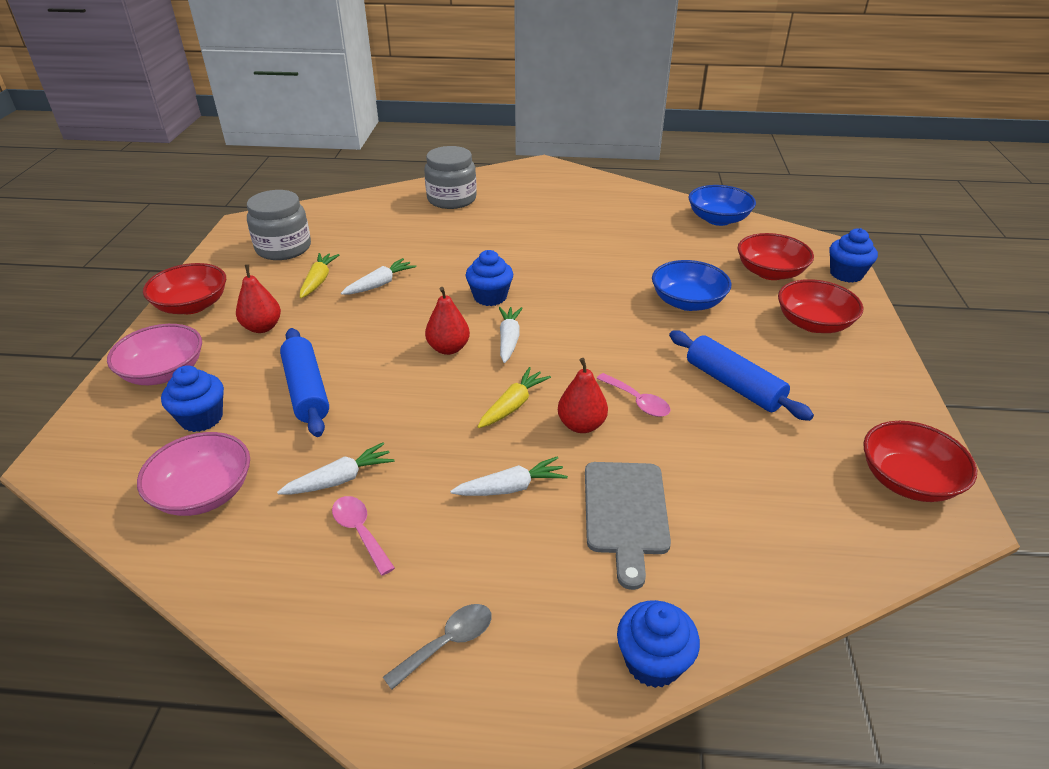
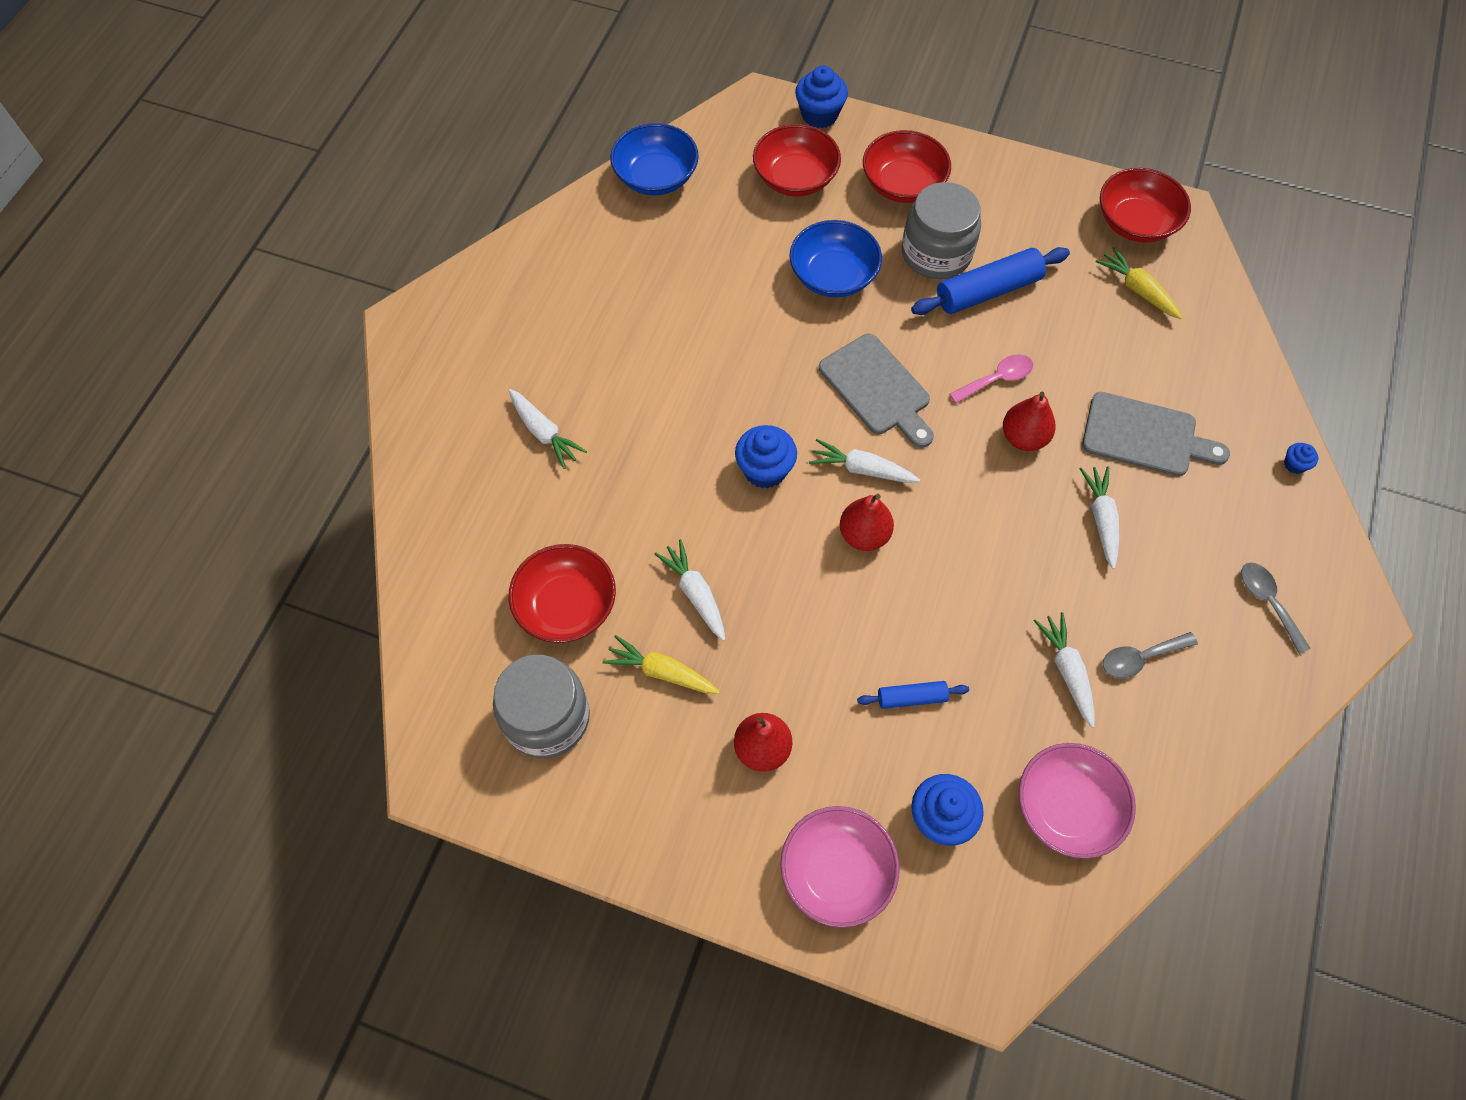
camera: 75 degrees left, 25 degrees up
red bowl [143,263,226,314] -> red bowl moved to [509,544,616,643]
blue rolling pin [280,328,329,437] -> blue rolling pin [857,681,969,709], size x0.54
pink spoon [332,496,395,576] -> grey spoon [1103,632,1198,678]
grey jar [424,146,477,209] -> grey jar moved to [902,182,981,279]
yellow carrot [478,367,551,428] -> yellow carrot moved to [1096,247,1182,319]
blue cupcake [617,600,700,688] -> blue cupcake [1284,443,1318,474], size x0.50
none -> white carrot [509,389,587,469]
none -> grey cutting board [819,334,934,448]

